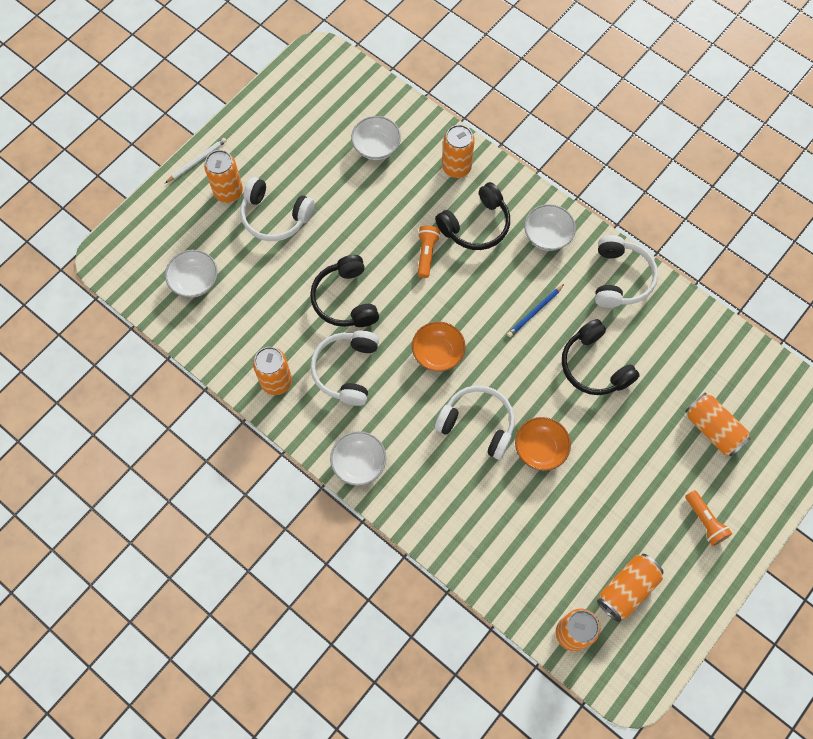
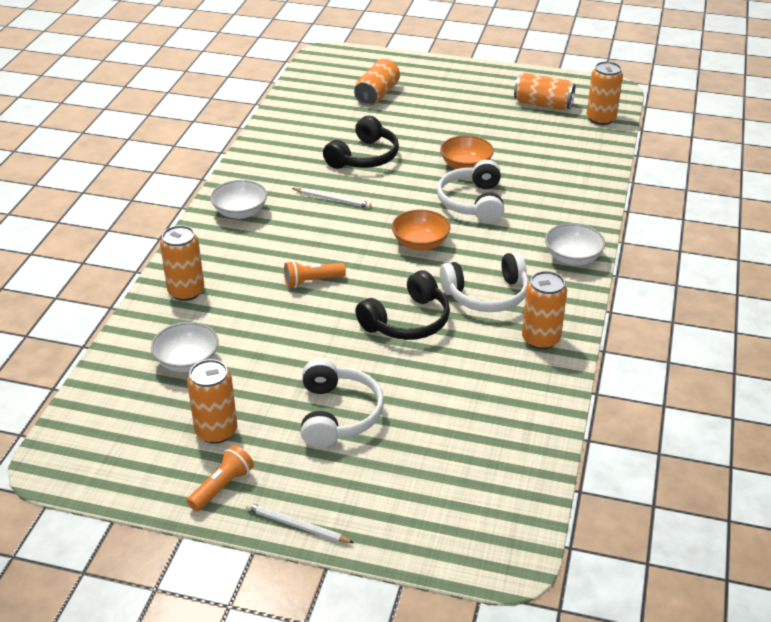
camera: 115 degrees left, 30 degrees down
white bowl [165,250,218,297] -> none
orange can [204,150,243,203] -> orange can moved to [187,359,237,444]
black headphones [435,182,510,250] -> none
blue pencil [507,284,564,337] -> white pencil [292,188,371,208]
white headphones [595,235,658,308] -> none
orange flashlight [685,490,732,546] -> orange flashlight moved to [187,445,254,511]

